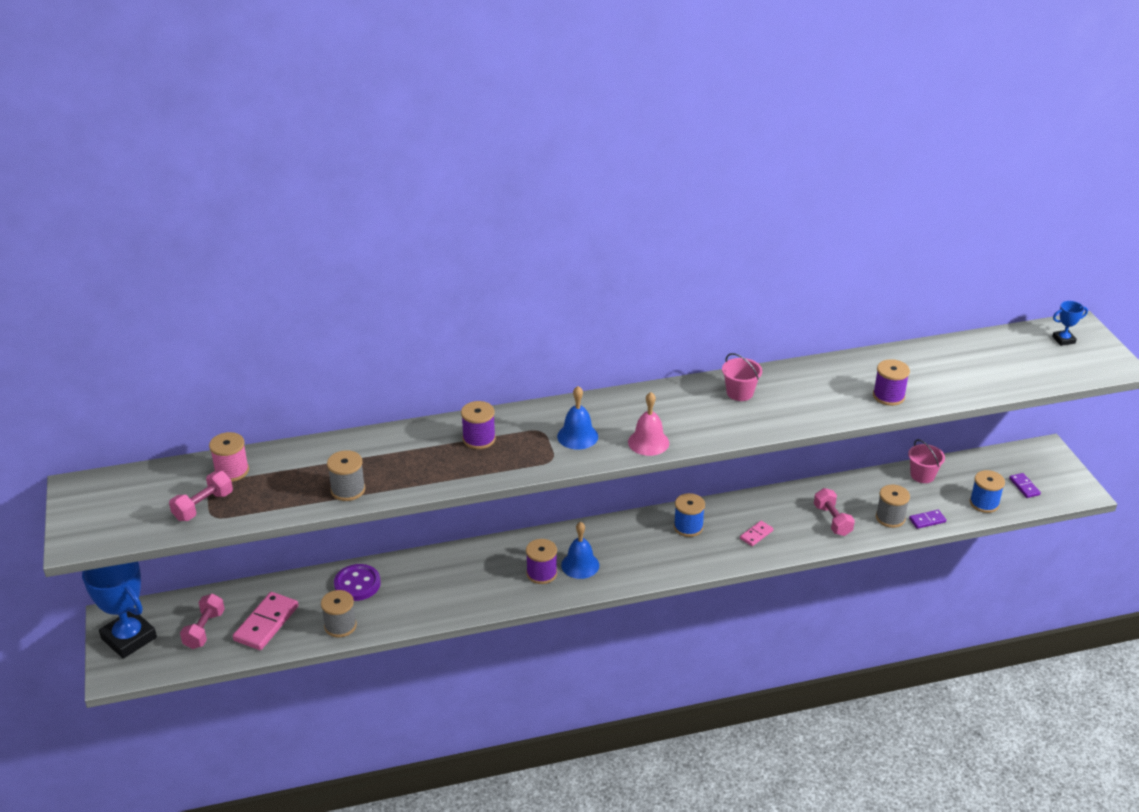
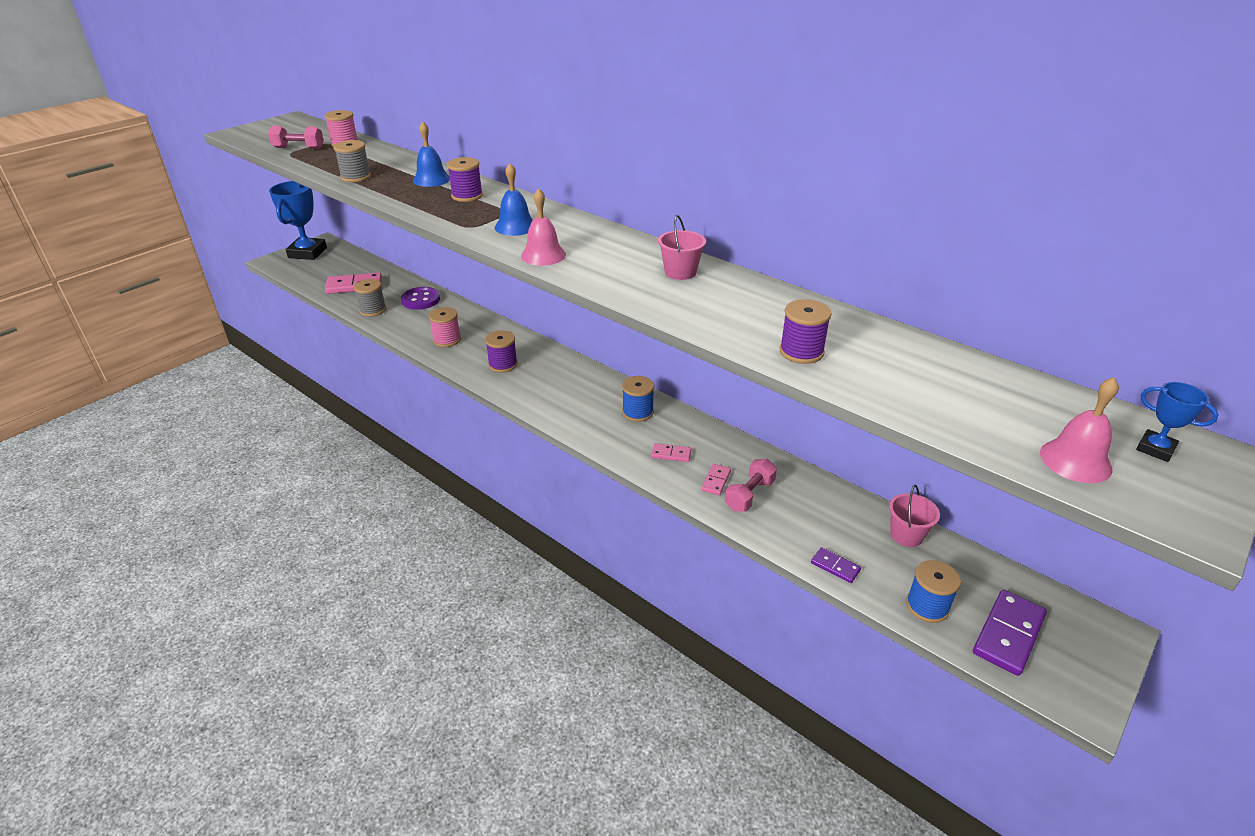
camera: 55 degrees right, 0 degrees up
pink dumbbell [180,594,225,649] -> none
blue bell [561,522,599,579] -> blue bell moved to [413,121,450,187]
grey spool [876,484,910,528] -> none
purple domino [1009,473,1041,498] -> purple domino [973,590,1047,676], size x1.88
none -> pink spool [429,307,461,347]
none -> pink domino [701,464,731,495]
none -> pink bell [1040,377,1119,483]

